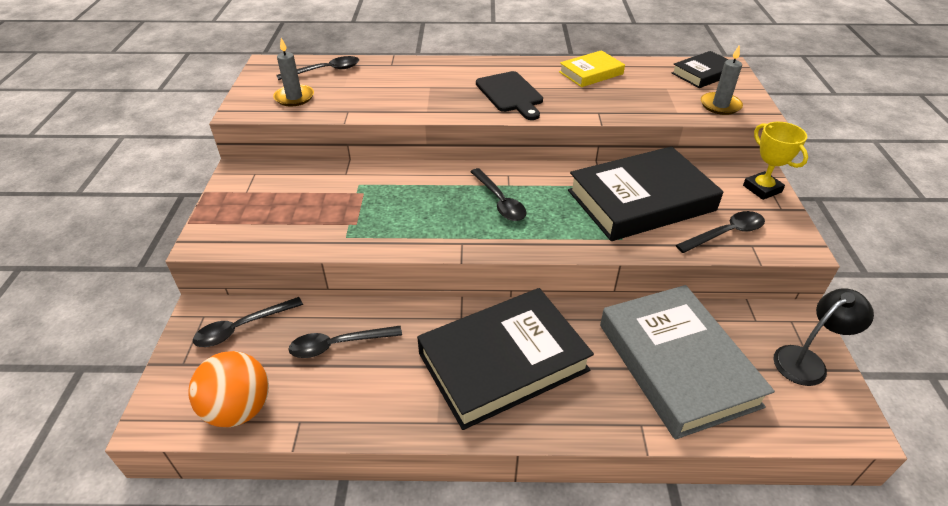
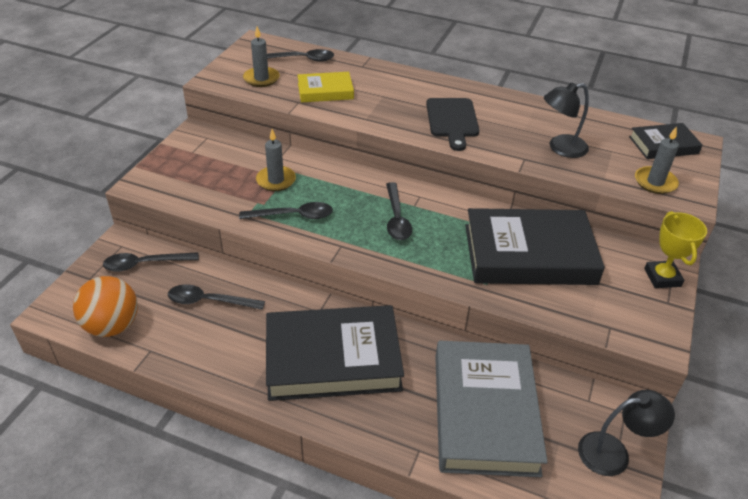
camera: 20 degrees right, 0 degrees up
yellow book [559,50,625,87] -> yellow book moved to [298,72,354,102]
black spoon [676,211,765,253] -> black spoon moved to [239,202,333,219]
none -> grey candle [256,129,296,191]
none -> black lamp [544,82,589,158]

